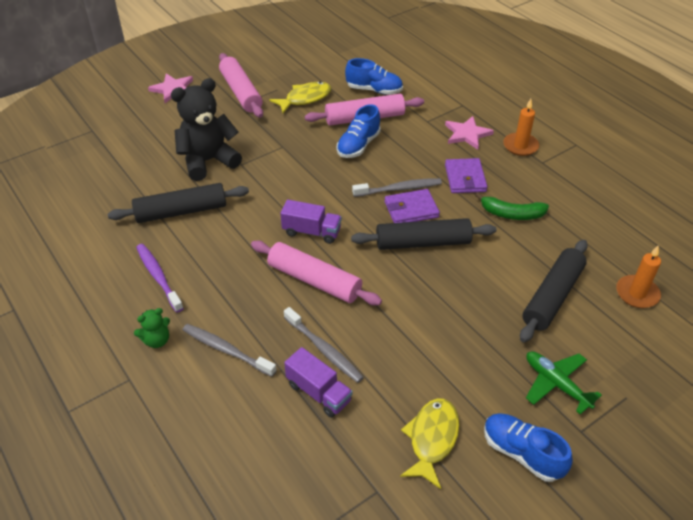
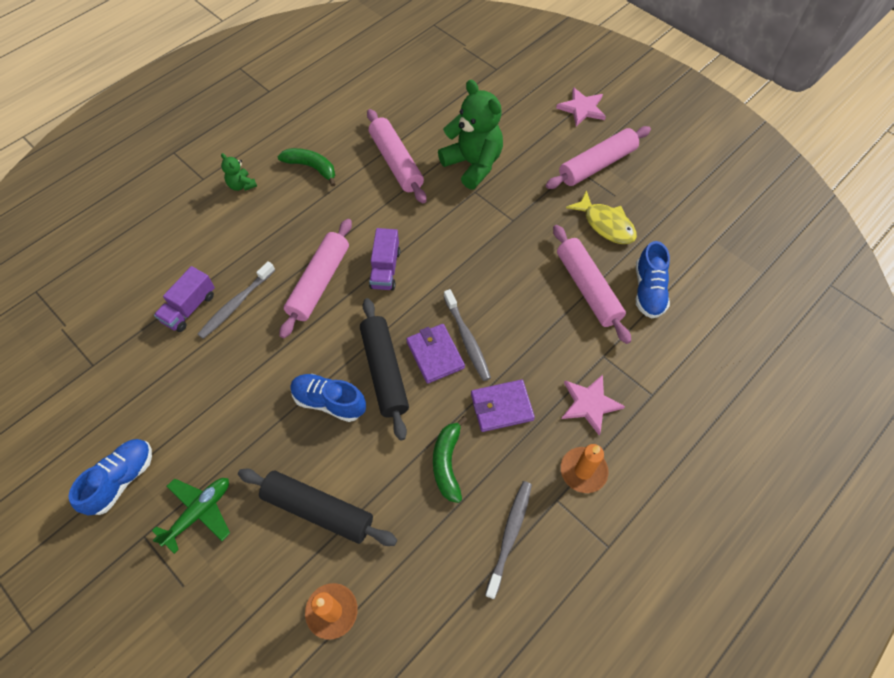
camera: 80 degrees right, 15 degrees up
black rolling pin [108,183,249,223] -> pink rolling pin [367,109,426,203]
purple toothbrush [136,244,184,312] -> green banana [277,148,336,187]
black teddy bear [171,78,242,181] -> green teddy bear [438,80,503,190]
grey toothbrush [183,324,277,377] -> grey toothbrush moved to [485,481,532,599]
blue shoe [337,104,381,158] -> blue shoe moved to [290,374,366,422]
yellow fish [400,398,459,489] -> none

